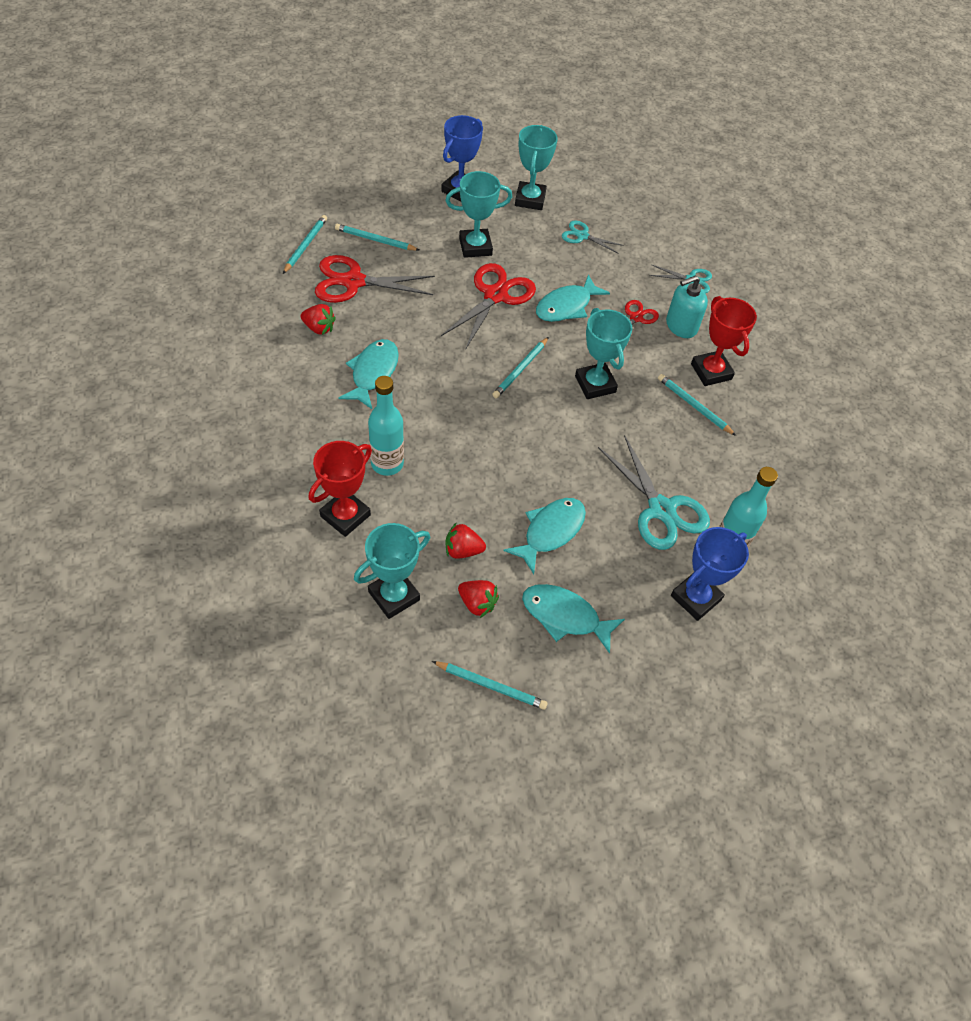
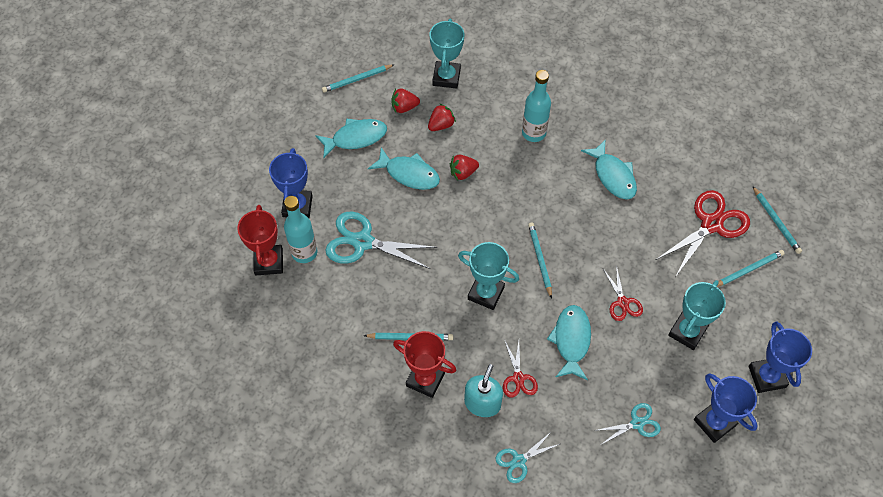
camera: 140 degrees right, 5 degrees up
red strawberry [301,304,336,335] -> red strawberry moved to [450,155,479,180]
red trophy [308,441,372,537] -> red trophy moved to [237,205,283,275]
red scissors [441,263,536,350] -> red scissors [603,265,643,321], size x0.55
turquoise fish [503,498,586,574] -> turquoise fish turned 60 degrees counterclockwise [368,147,440,190]
turquoise trophy [515,125,558,210] -> blue trophy [694,373,758,443]

